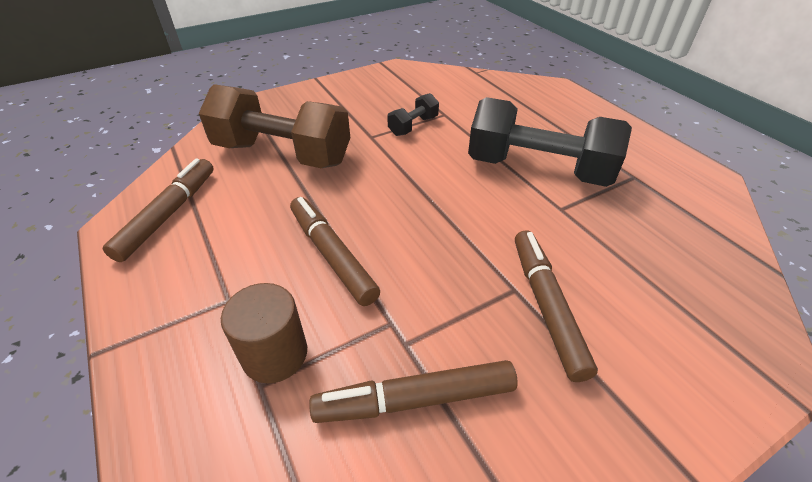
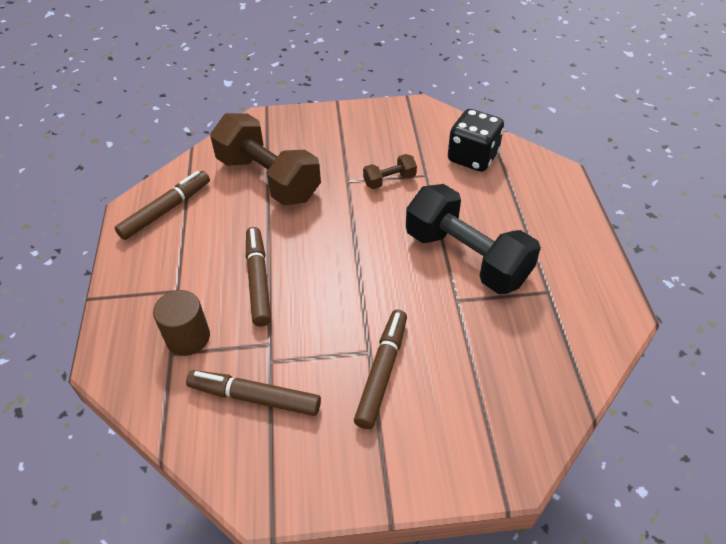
camera: 25 degrees right, 5 degrees up
black dumbbell [387,93,439,136] -> brown dumbbell [363,154,417,189]
none -> black dice [448,109,504,172]

